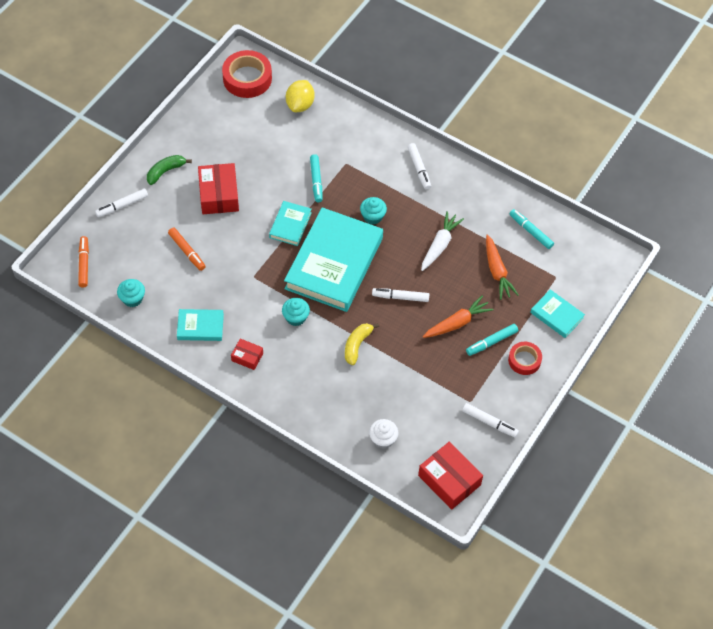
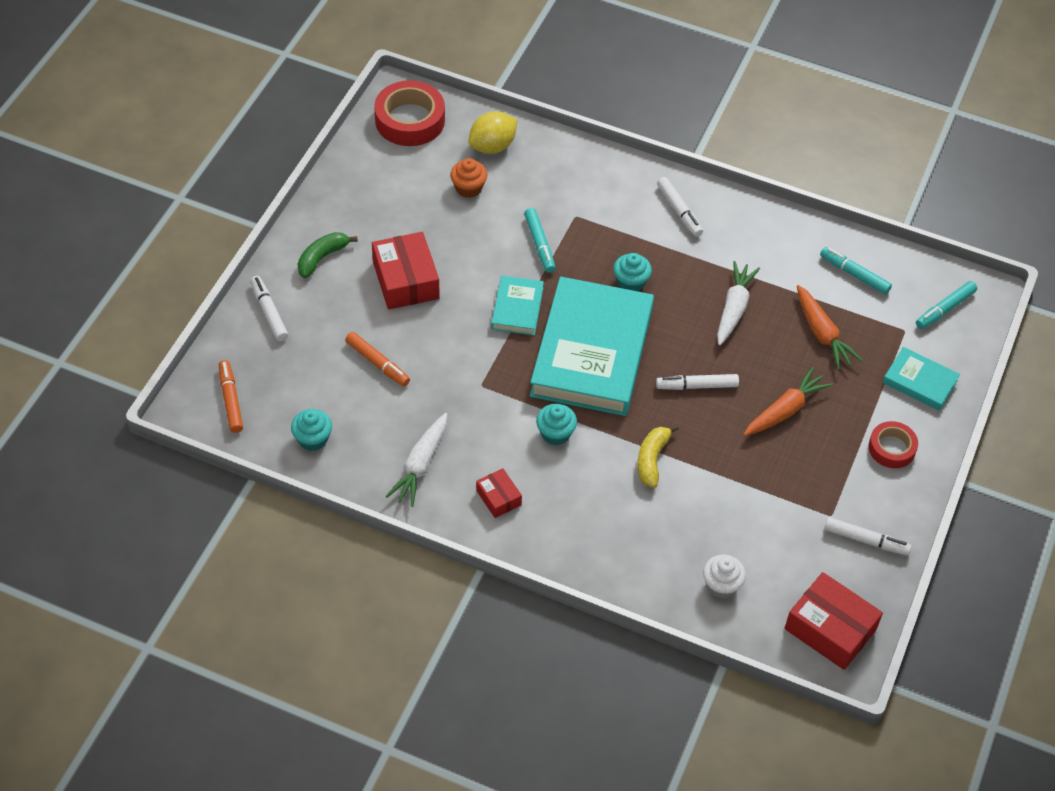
camera: 10 degrees left, 5 degrees down
white marker [95,189,148,217] -> white marker turned 105 degrees clockwise [250,276,288,341]
turquoise book [177,309,224,341] -> white carrot [385,413,447,507]
red box [231,339,263,370] -> red box turned 45 degrees clockwise [476,468,522,518]
yellow lemon [286,80,315,112] -> yellow lemon turned 45 degrees clockwise [469,111,517,154]
turquoise marker [466,324,518,356] -> turquoise marker moved to [916,281,977,329]
none -> orange cupcake [450,158,487,198]

